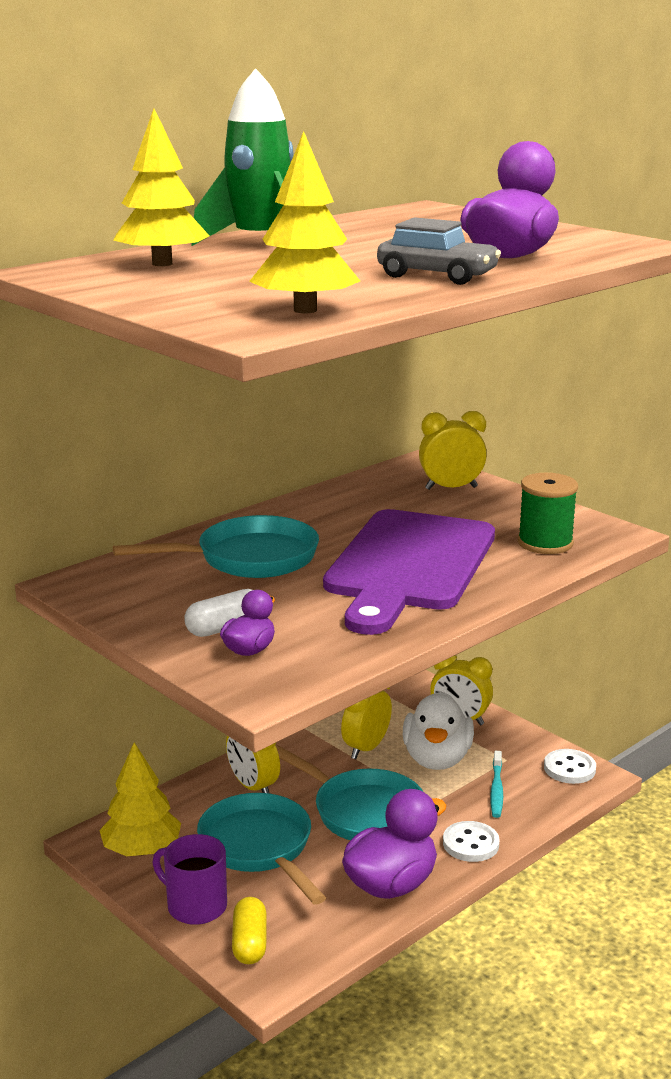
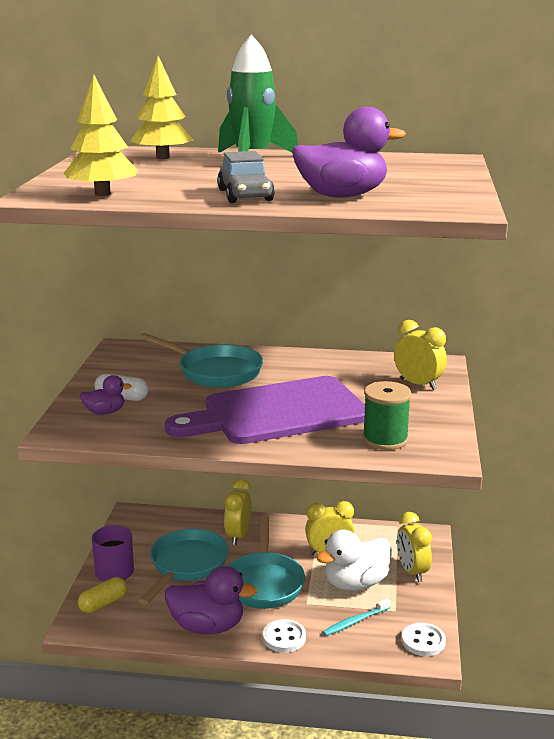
camera: 50 degrees right, 0 degrees up
yellow tree [99,742,181,856] -> none

